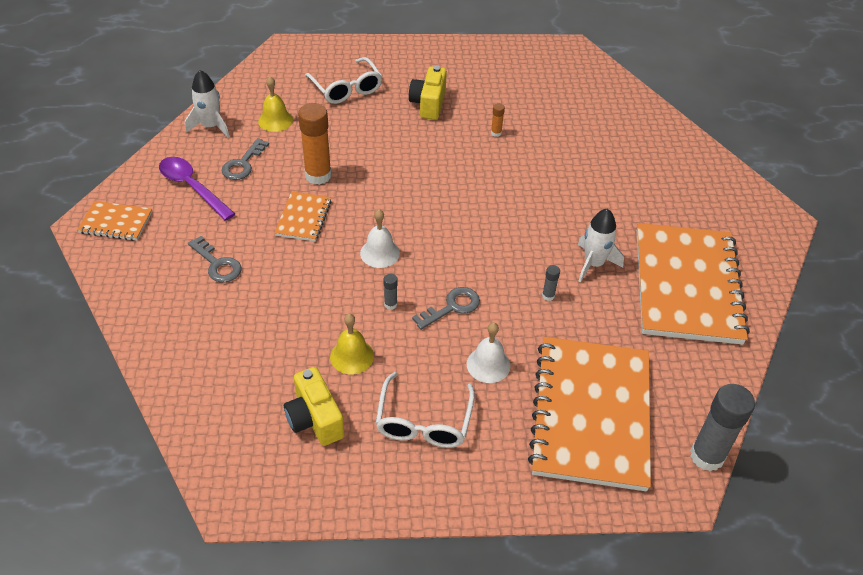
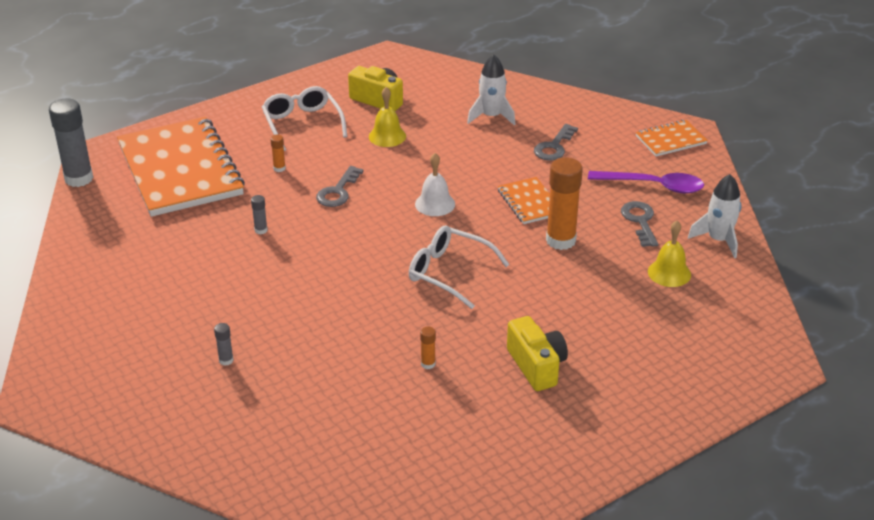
camera: 150 degrees right, 10 degrees down
grey key [188,236,241,283] -> grey key turned 75 degrees counterclockwise [534,124,578,161]
white glasses [305,57,383,104] -> white glasses moved to [409,225,510,309]
grey glue stick [384,274,398,310] -> grey glue stick moved to [214,323,234,366]
white bell [467,322,510,383] -> orange glue stick [270,135,286,172]
white rocket [578,208,624,282] -> white rocket moved to [467,54,516,125]
orange notebook [637,223,750,345] -> none

